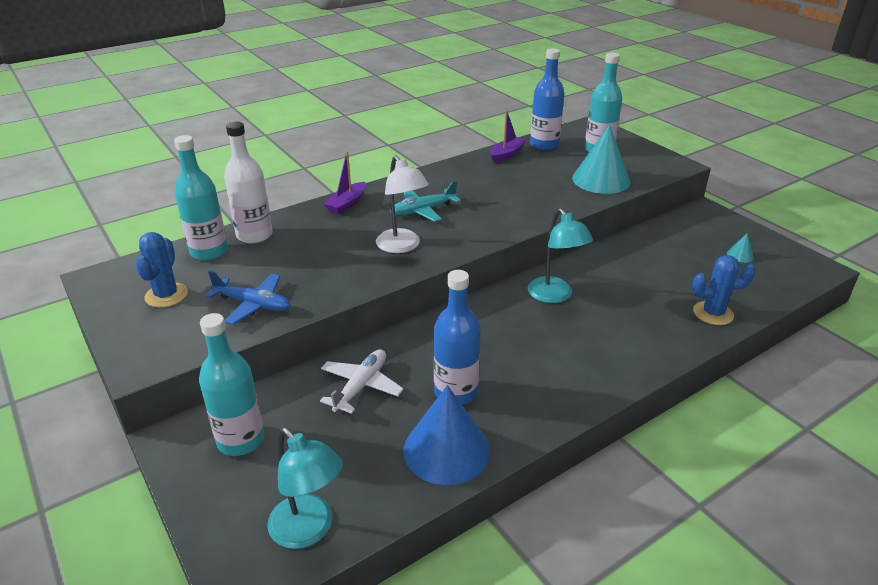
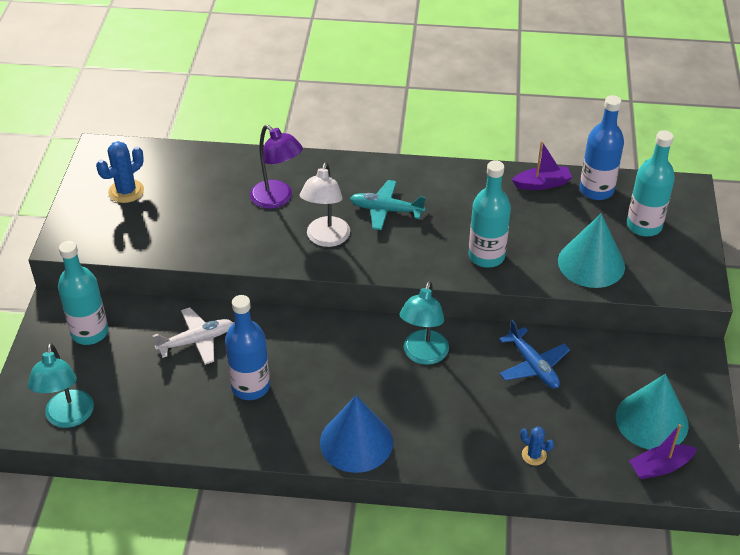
camera: 40 degrees right, 10 degrees up
turquoise bottle [174,135,228,261] -> turquoise bottle moved to [469,160,511,268]
blue plane [205,271,291,325] -> blue plane moved to [499,320,570,389]
white bottle [224,122,273,244] -> none
purple boat [323,152,366,214] -> purple boat moved to [629,424,697,479]
blue cone [404,385,490,485] -> blue cone moved to [320,396,393,473]
blue cactus [692,255,756,325] -> blue cactus [520,426,554,465], size x0.60
turquoise cone [727,233,754,263] -> turquoise cone [616,374,689,450], size x2.40
none -> purple lamp [250,125,303,209]

